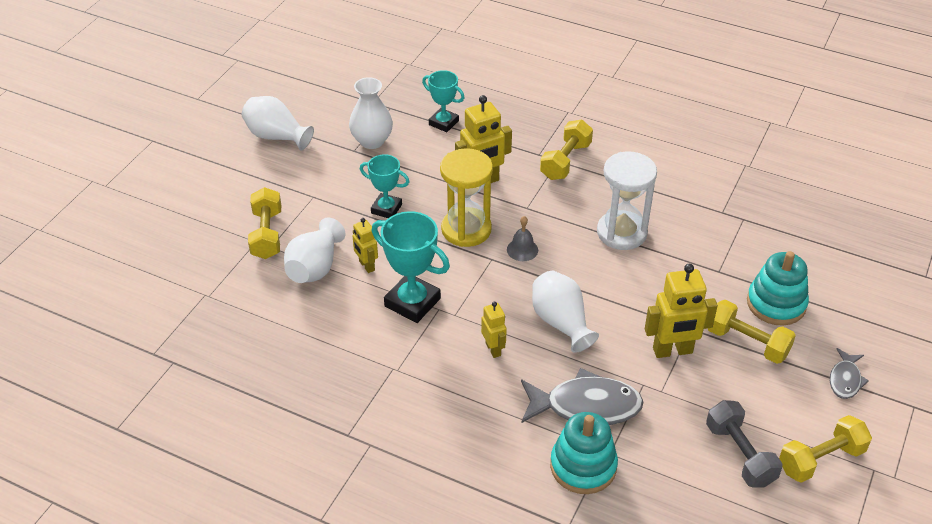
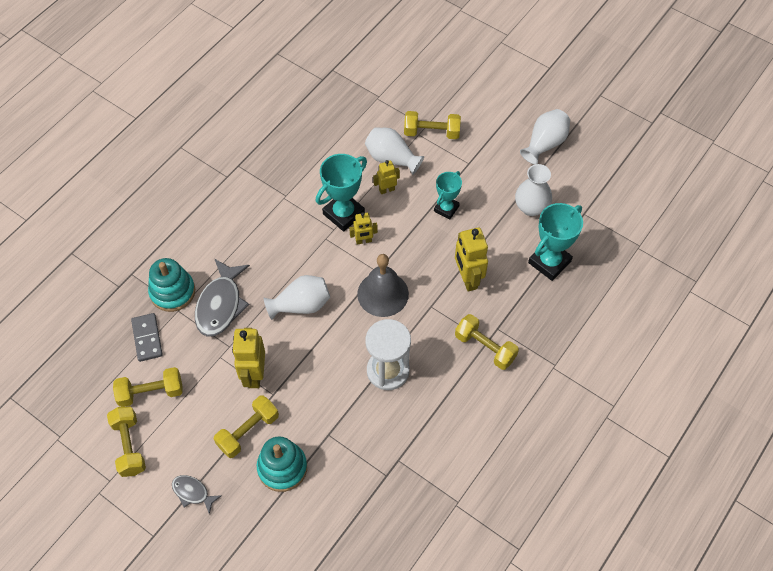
camera: 100 degrees right, 15 degrees up
turquoise trophy [422,70,465,132] -> turquoise trophy [528,203,583,281], size x1.59
yellow hourglass [440,148,493,247] -> none
yellow robot [481,302,507,358] -> yellow robot moved to [349,212,378,245]
grey bell [507,216,538,261] -> grey bell [357,254,409,317], size x2.02
grey dumbbell [706,400,783,488] -> yellow dumbbell [113,367,183,407]
none -> grey domino [131,313,163,362]

